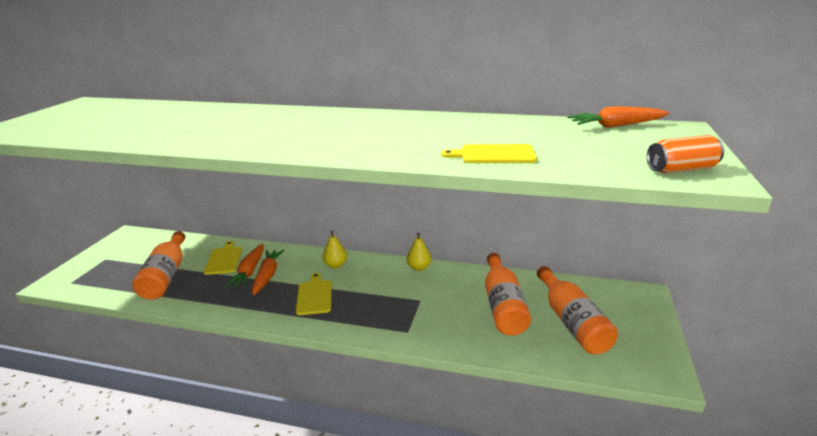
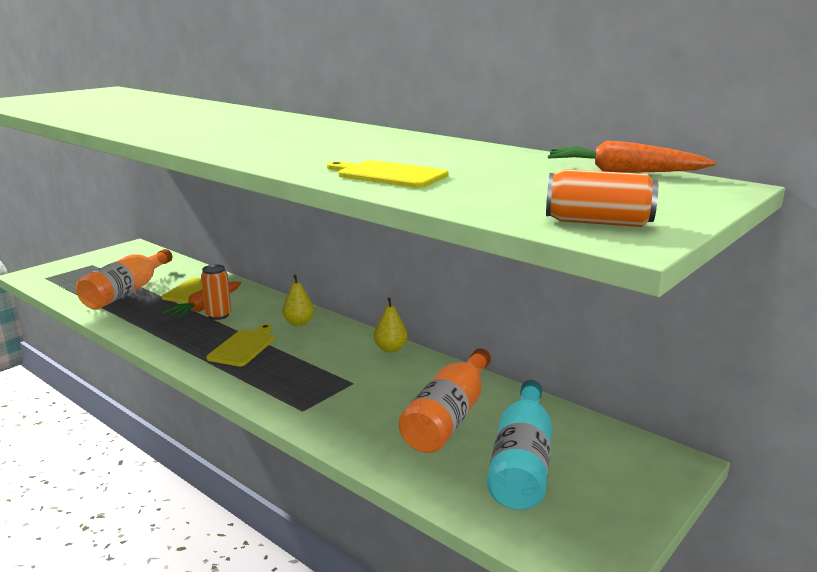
camera: 25 degrees right, 5 degrees down
orange carrot [252,250,285,296] -> orange can [201,264,231,320]
orange bottle [537,266,618,354] -> turquoise bottle [487,380,552,510]

